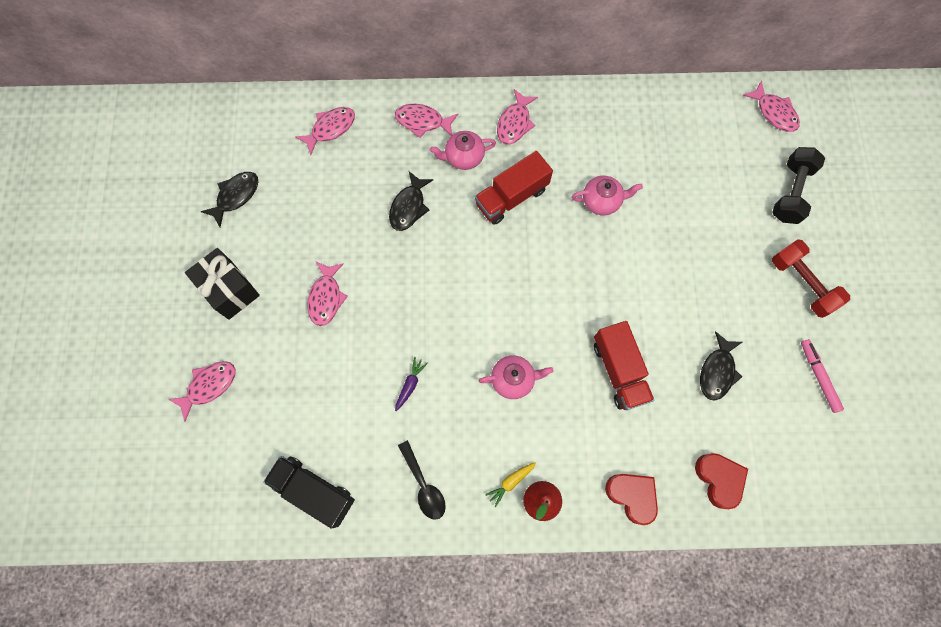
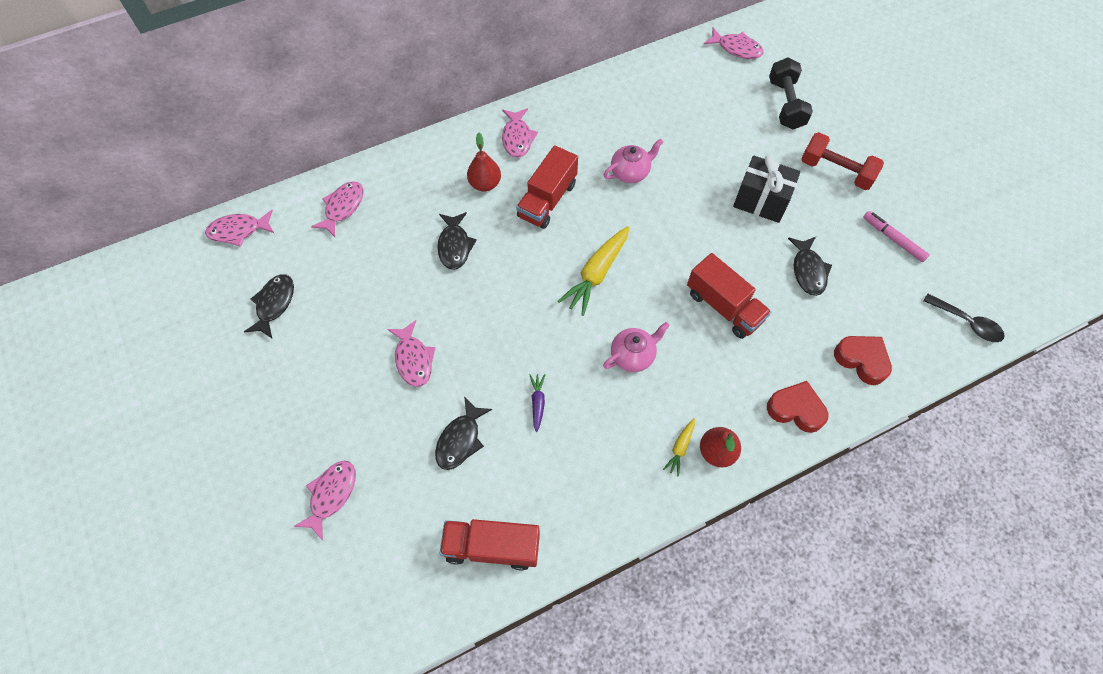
camera: 25 degrees left, 10 degrees down
black gift [185,248,260,320] -> black gift moved to [733,155,801,223]
black truck [263,456,355,529] -> red truck [440,519,540,570]
pink fish [395,104,458,138] -> pink fish moved to [205,210,274,247]
black spoon [398,440,446,520] -> black spoon moved to [923,294,1005,342]
pink teapot [430,131,496,170] -> red pear [467,133,501,191]
none -> black fish [435,397,492,470]
none -> yellow carrot [558,226,630,316]

